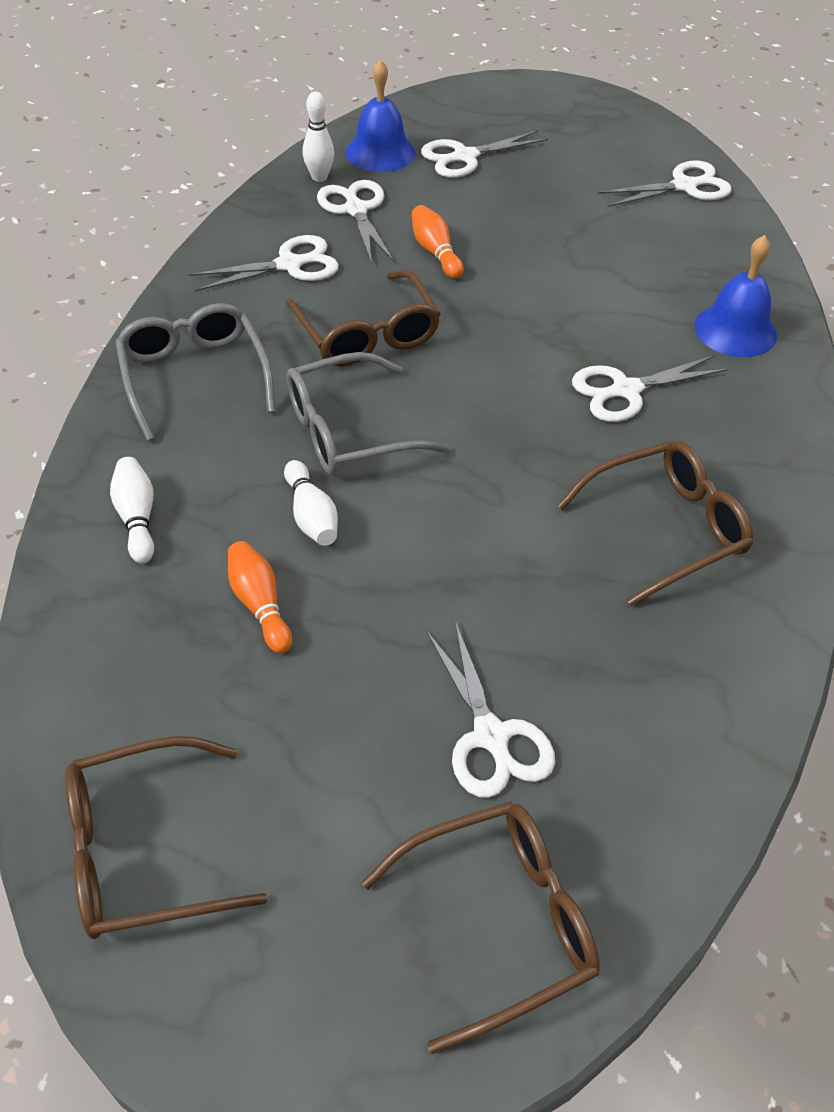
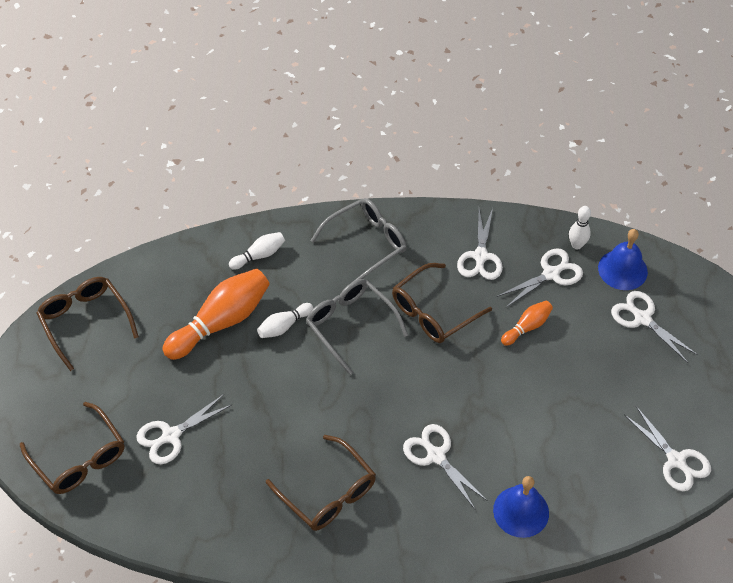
camera: 75 degrees right, 5 degrees up
white scissors [189,235,339,291] -> white scissors turned 45 degrees clockwise [457,208,503,280]
orange bowling pin [228,541,292,654] -> orange bowling pin [162,268,270,360], size x1.97

